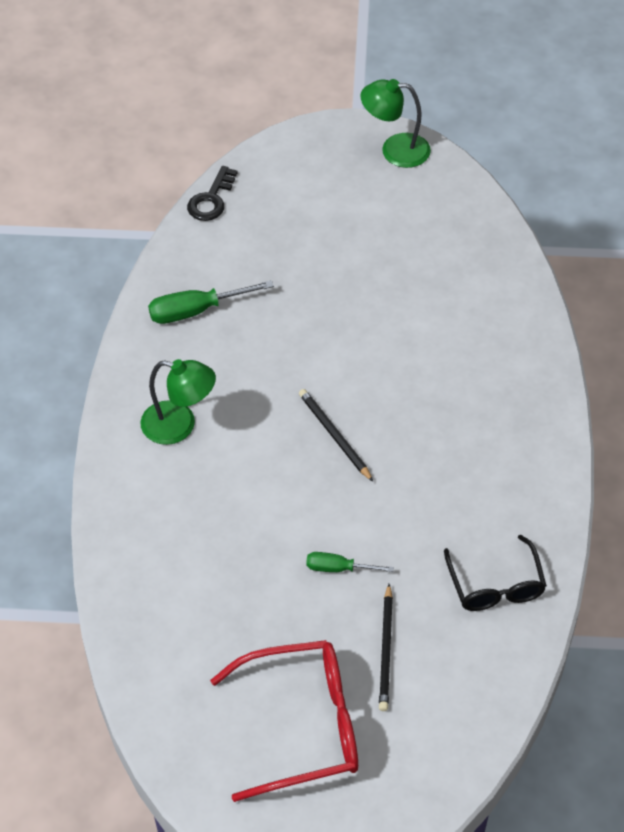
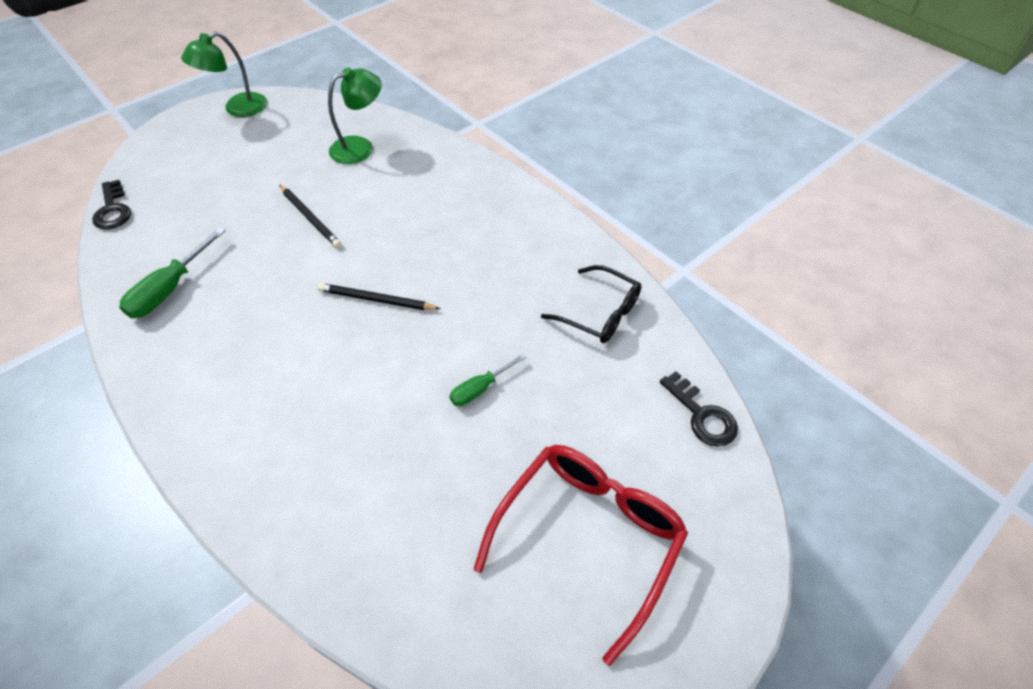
camera: 45 degrees left, 0 degrees up
green lamp [140,359,216,445] -> green lamp moved to [328,67,382,164]
black pencil [379,584,393,711] -> black pencil moved to [280,185,341,248]
none -> black key [660,371,738,447]

